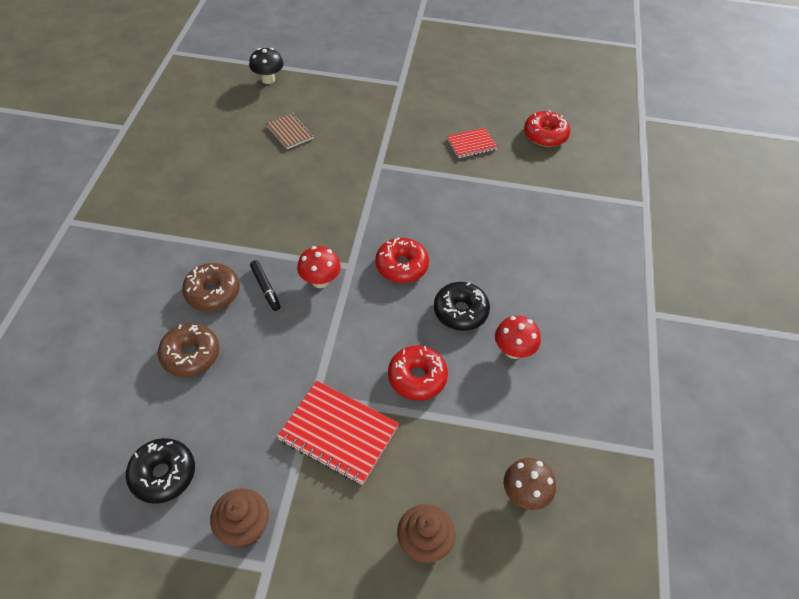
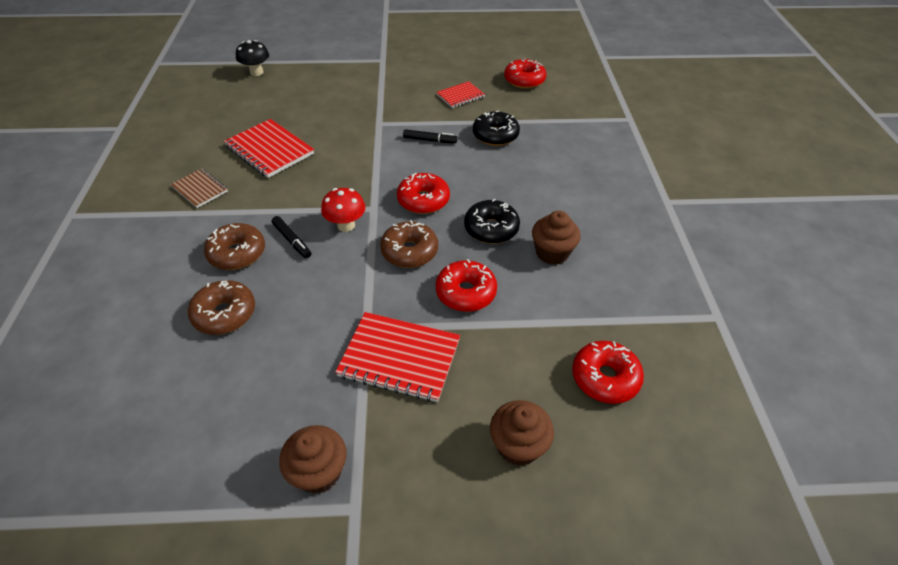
camera: 10 degrees left, 5 degrees down
black donut [126,438,195,504] -> black donut moved to [473,110,520,146]
brown notebook [266,113,314,149] -> brown notebook moved to [171,169,228,208]
red mushroom [495,316,541,359] -> brown cupcake [532,211,581,265]
brown mushroom [504,458,556,510] -> red donut [572,341,644,404]
none -> red notebook [224,119,314,178]
none -> brown donut [380,220,438,268]
none -> black marker [403,129,457,143]

